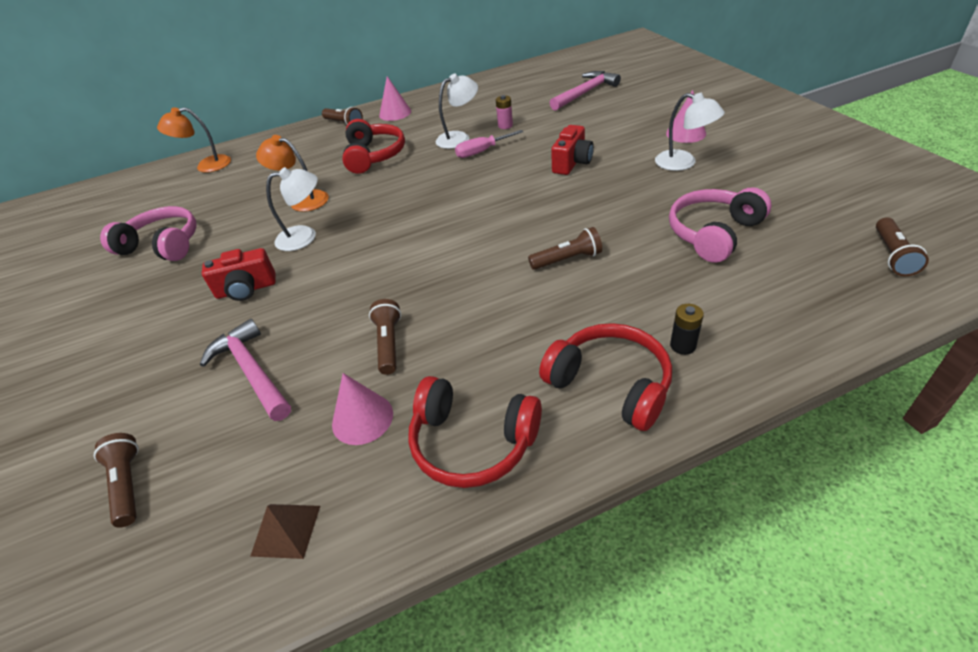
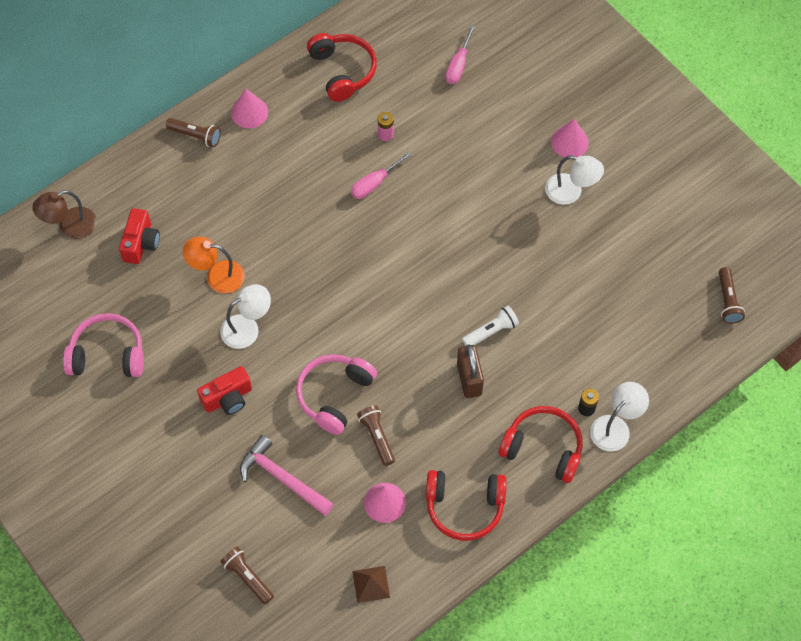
camera: 20 degrees left, 20 degrees up
orange lamp [157,107,231,173] -> brown lamp [32,190,97,239]
red headphones [342,119,405,174] -> red headphones moved to [307,33,377,102]
white lamp [436,74,478,149] -> white lamp moved to [590,382,649,452]
brown flashlight [528,227,602,270] -> white flashlight [462,306,519,346]
pink hammer [550,71,621,111] -> pink screwdriver [446,25,475,84]
red camera [551,125,594,175] -> red camera moved to [119,208,160,264]
pink headphones [669,187,772,263] -> pink headphones moved to [296,354,377,435]
none -> brown padlock [457,344,484,398]

